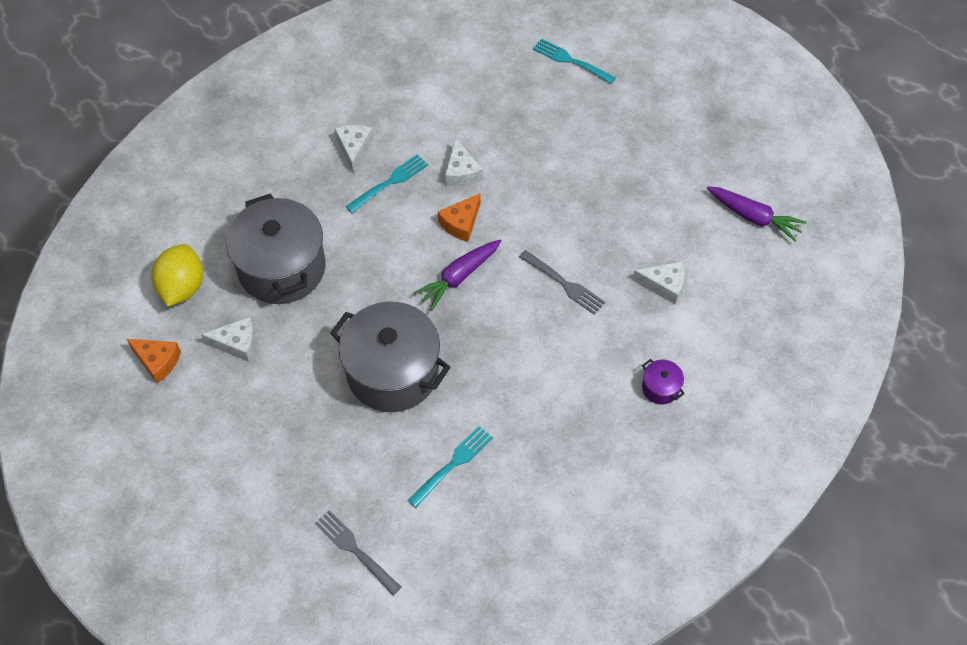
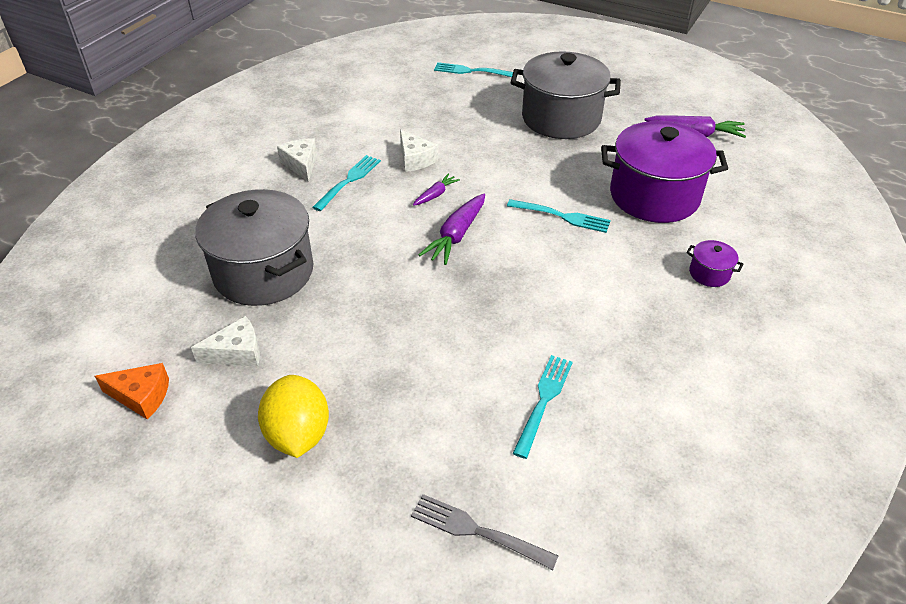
camera: 20 degrees left, 15 degrees down
yellow lemon [151,244,203,306] -> yellow lemon moved to [258,375,329,458]
grey pot [330,301,451,412] -> grey pot moved to [510,51,621,139]
orange cheese [438,193,481,242] -> purple carrot [413,174,460,206]
grey fork [519,250,605,315] -> turquoise fork [507,199,611,233]
white cheese [633,261,684,304] -> purple pot [601,121,728,223]

